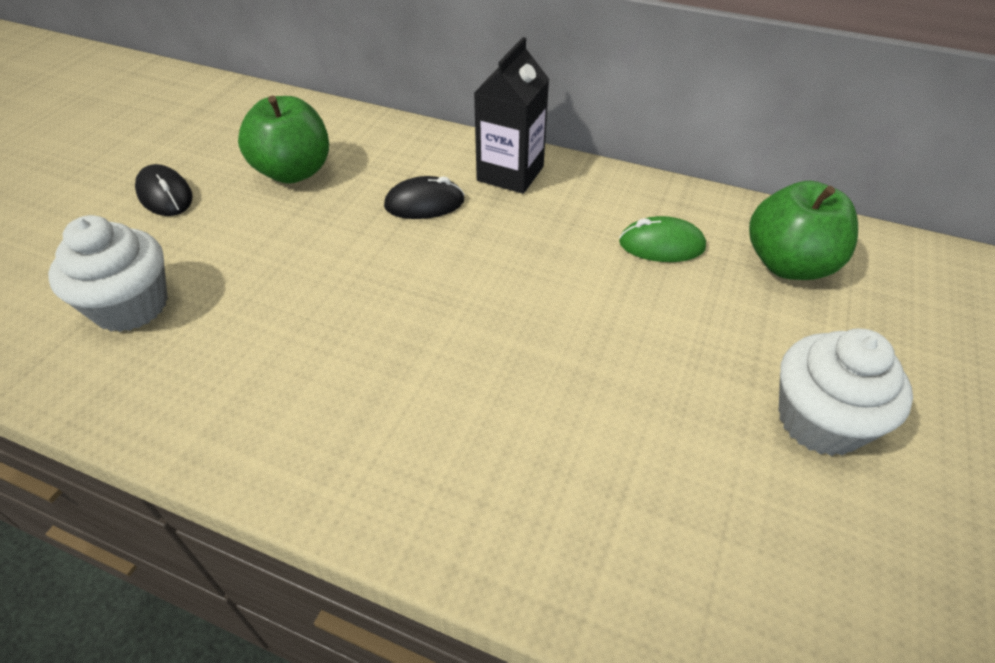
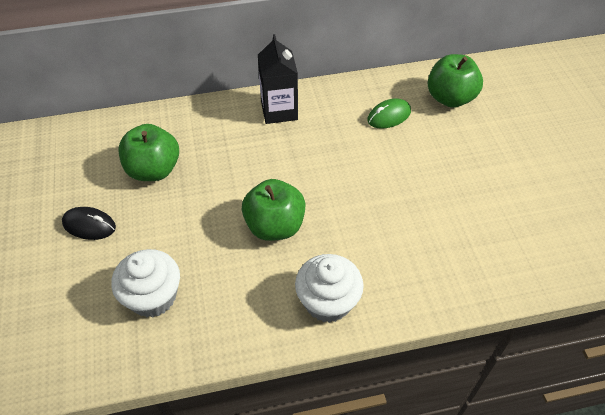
camera: 35 degrees left, 5 degrees up
black mouse [384,176,465,219] -> none
white cupcake [779,328,913,456] -> white cupcake moved to [295,254,364,323]
none -> green apple [242,179,306,241]

